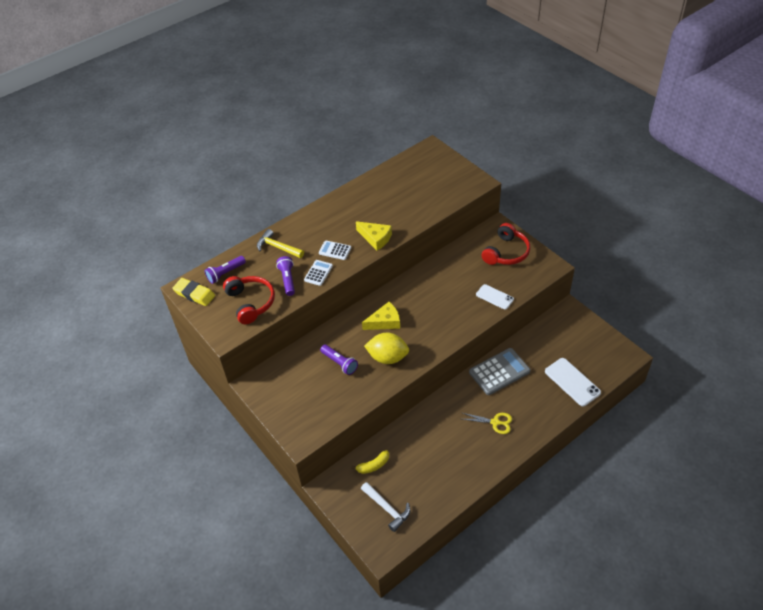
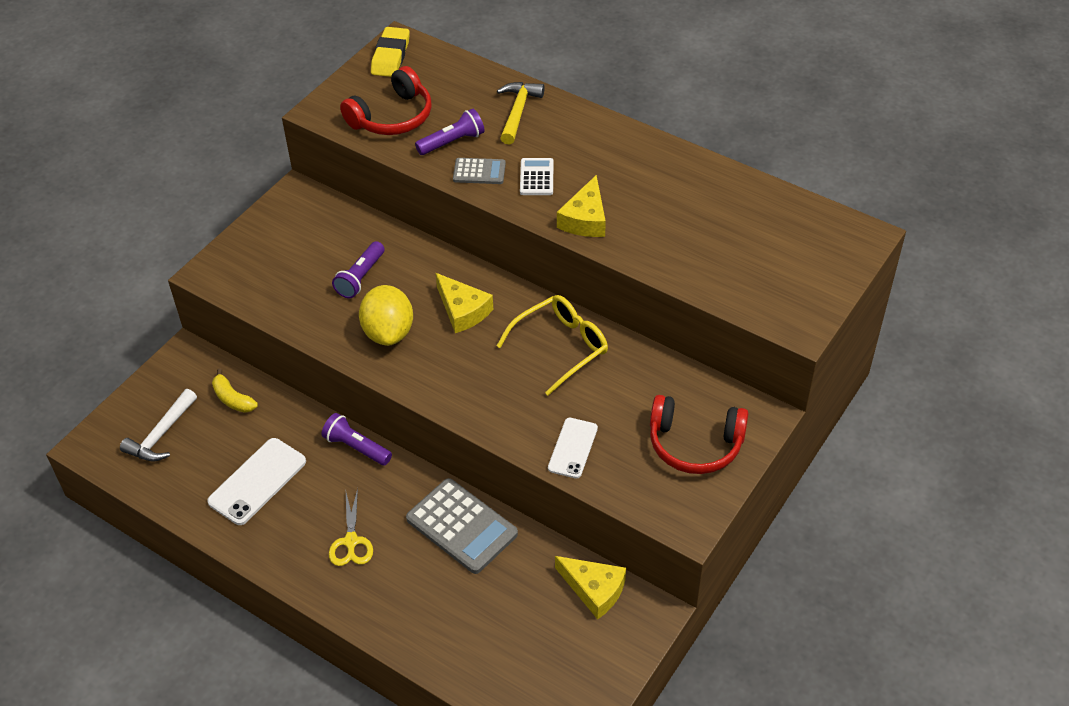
camera: 70 degrees right, 0 degrees up
purple flashlight [205,256,246,284] -> purple flashlight moved to [321,413,392,466]
white calculator [304,260,333,286] -> grey calculator [453,158,506,184]
white phone [545,358,601,406] -> white phone moved to [207,438,306,525]
none -> yellow glasses [497,295,608,396]
none -> yellow cheese [555,556,626,620]

